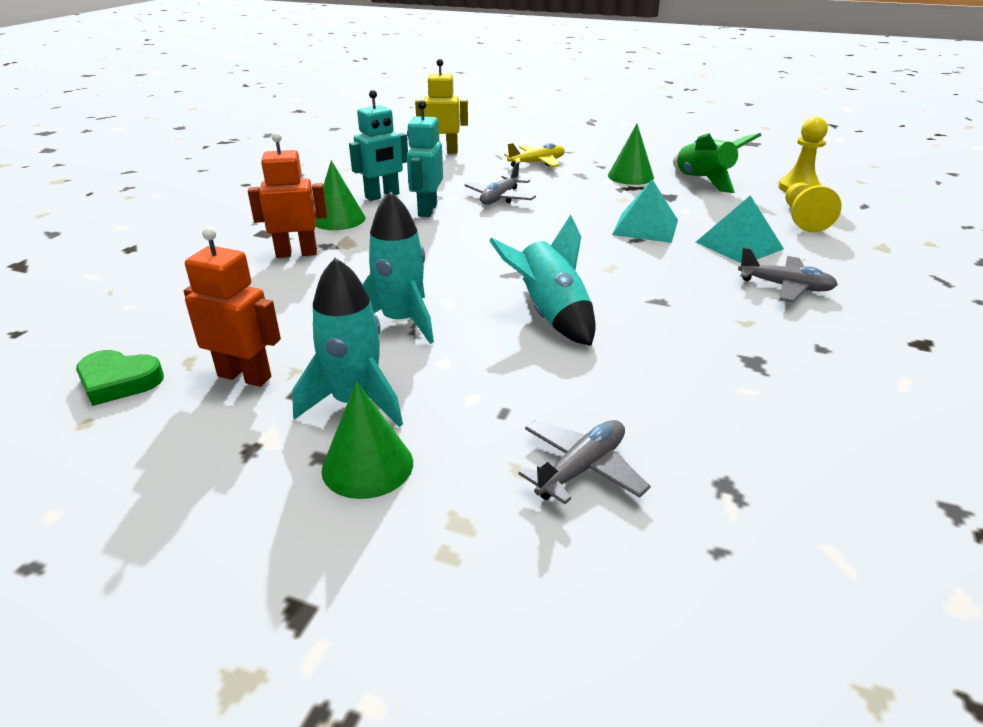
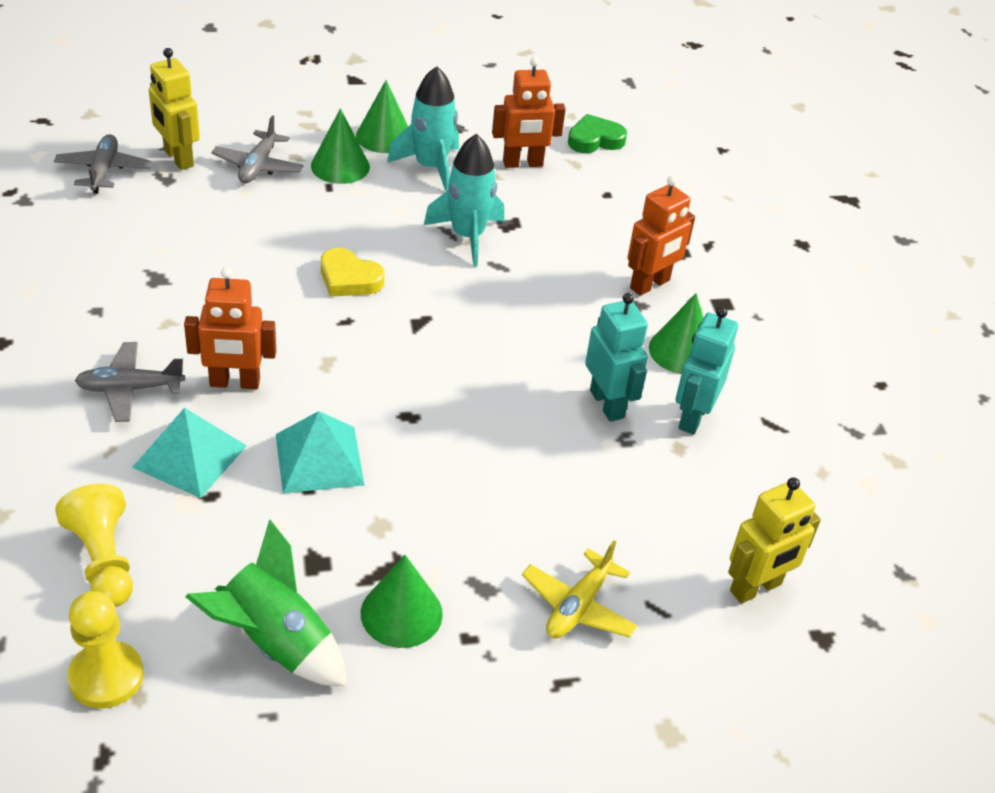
camera: 145 degrees right, 10 degrees up
grey plane [464,161,536,205] -> grey plane moved to [54,134,152,194]
turquoise rocket [489,215,596,346] -> yellow heart [321,248,385,297]
none -> yellow robot [149,48,200,170]
none -> orange robot [184,267,276,389]
none -> green cone [311,108,370,184]

